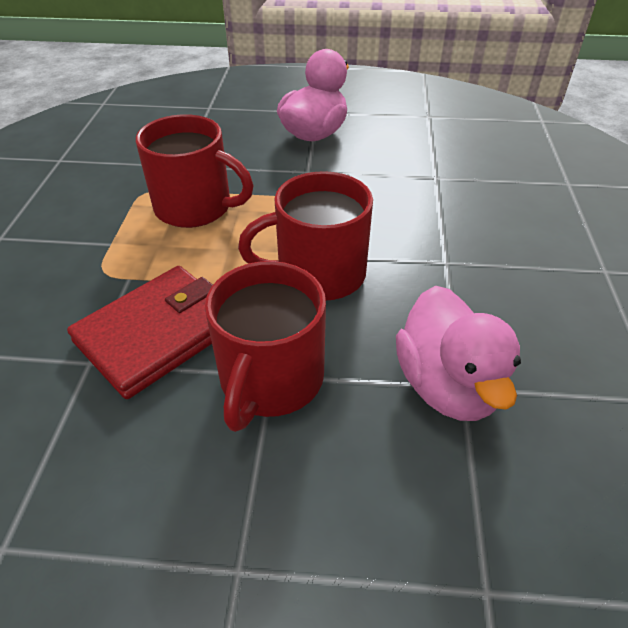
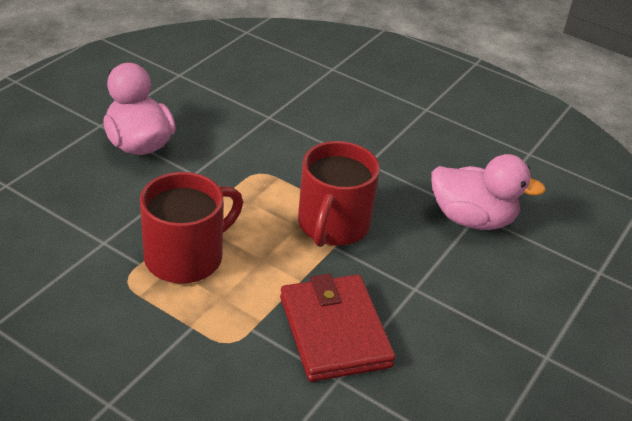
camera: 65 degrees left, 5 degrees down
red mug [205,261,326,432] -> none

